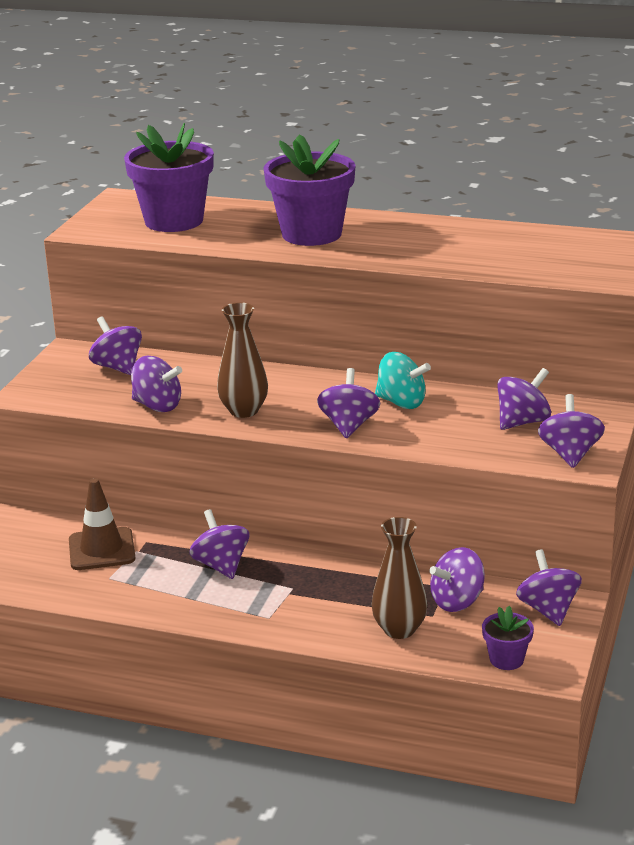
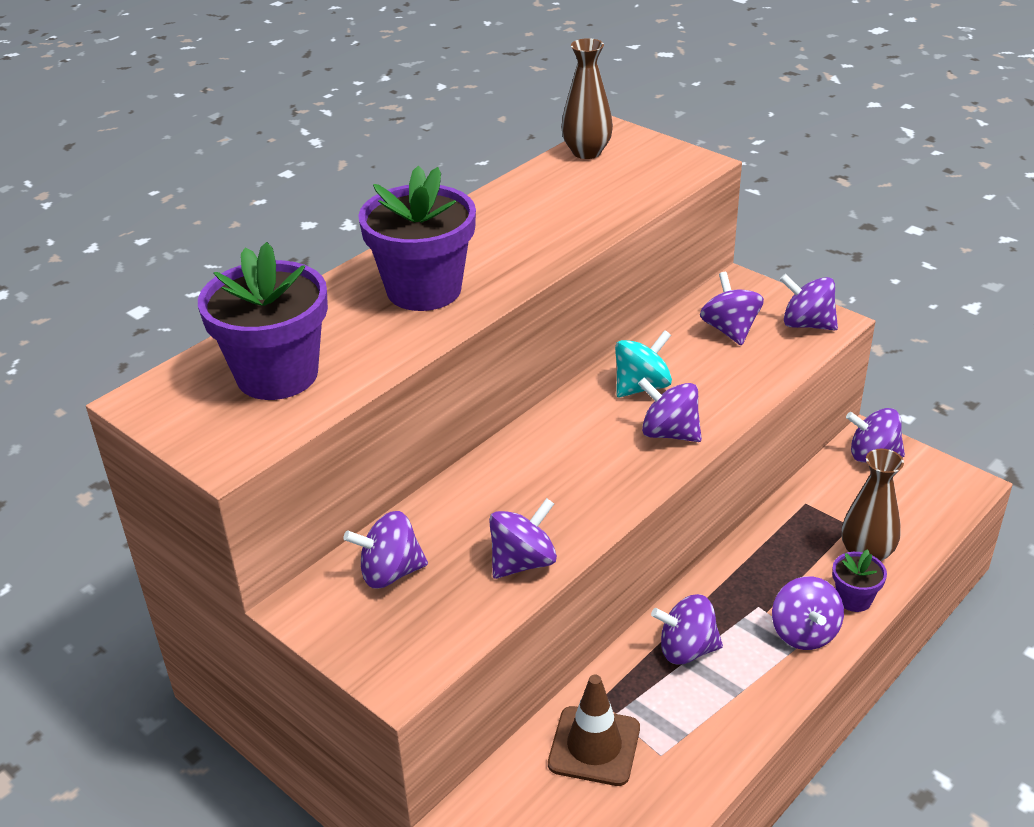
camera: 65 degrees left, 10 degrees up
brown vase [217,302,268,418] -> brown vase moved to [561,38,613,159]
purple spinning top [429,547,485,612] -> purple spinning top moved to [772,576,844,650]
purple flower pot [482,606,534,670] -> purple flower pot moved to [832,549,887,612]

